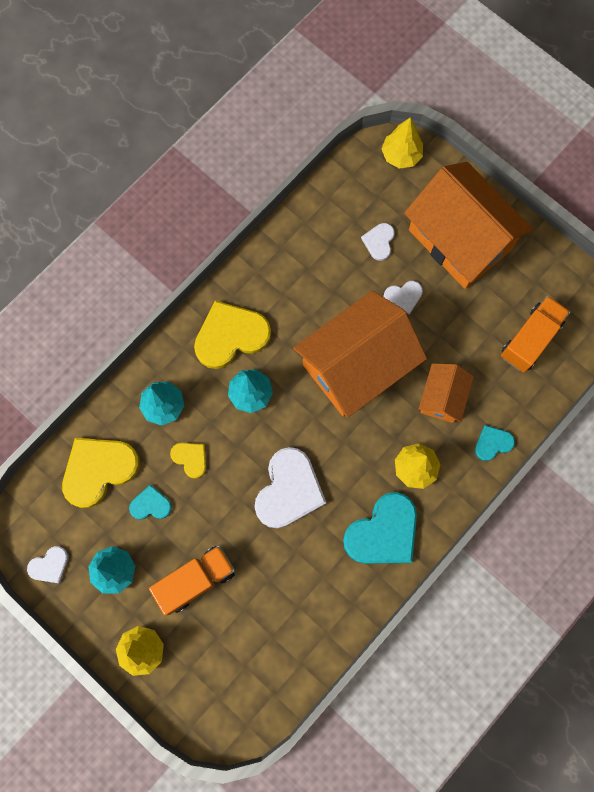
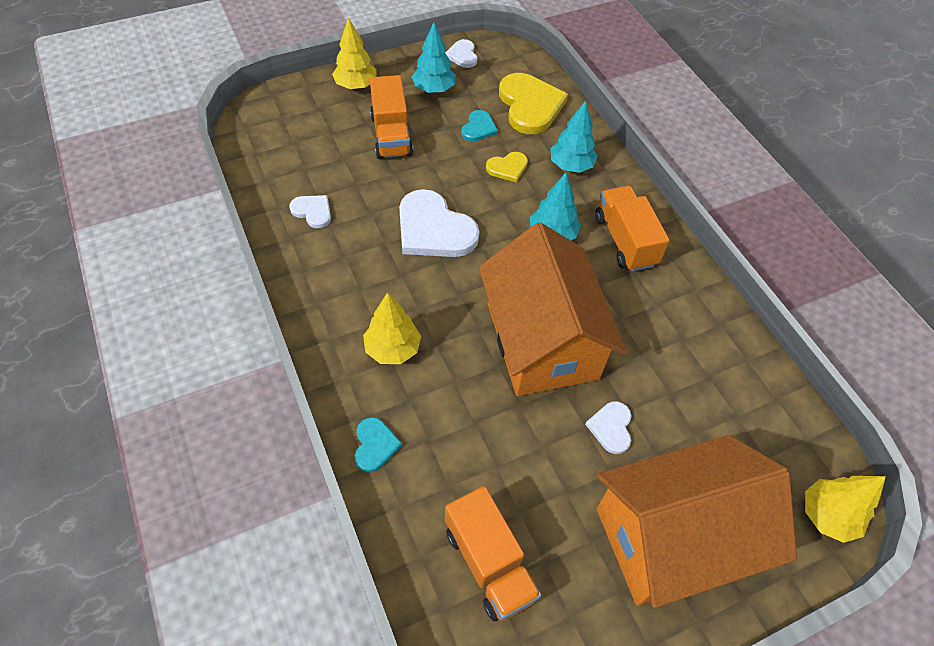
camera: 110 degrees right, 20 degrees down
yellow heart [194,301,271,369] -> orange truck [595,186,670,272]
turquoise heart [343,492,417,564] -> none
white heart [361,223,395,261] -> white heart moved to [289,195,331,228]
orange house [419,363,474,423] -> none

